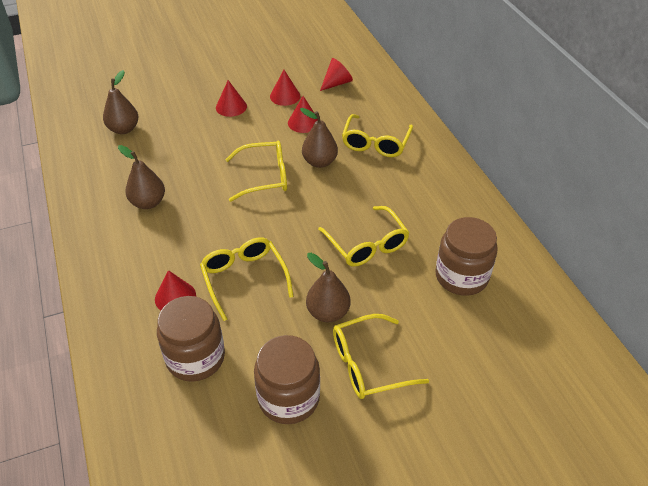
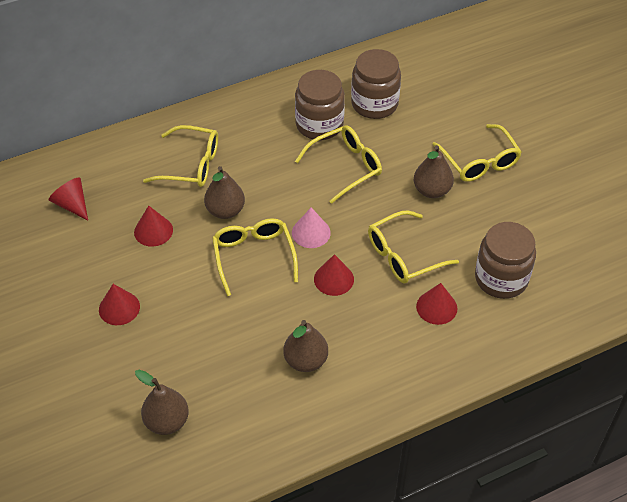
camera: 95 degrees left, 5 degrees up
brown jar [254,335,320,424] -> brown jar moved to [295,70,345,140]
red cone [270,70,301,106] -> red cone moved to [314,254,354,296]
none -> pink cone [292,207,331,248]

